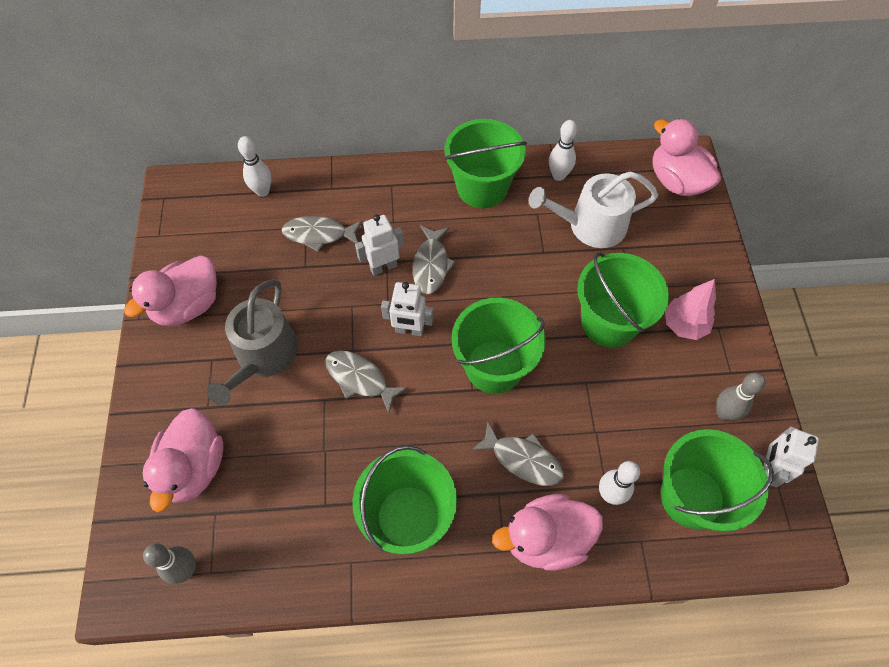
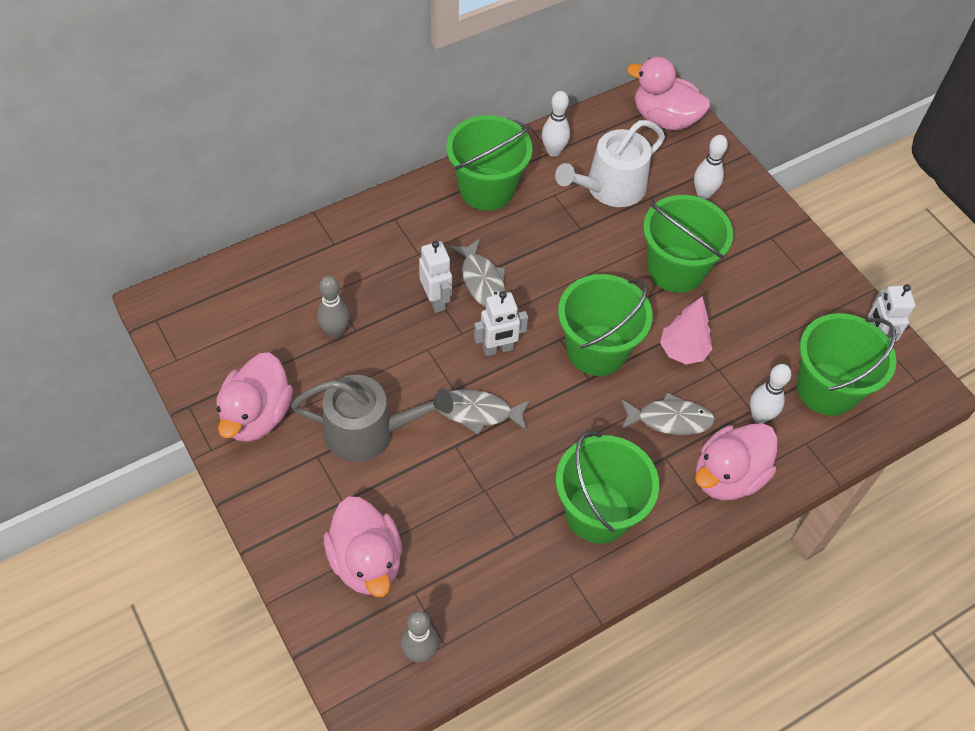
camera: 30 degrees left, 5 degrees down
grey watering can [207,279,298,405] -> grey watering can turned 75 degrees counterclockwise [291,375,453,462]
white bowling pin [238,136,271,197] -> white bowling pin moved to [694,135,728,199]
grey fish [282,216,362,252] -> none
white robot [355,214,404,275] -> white robot turned 120 degrees clockwise [419,241,452,313]
pink tree [665,279,716,340] -> pink tree moved to [660,296,713,364]
grey bowling pin [716,373,766,420] -> grey bowling pin moved to [317,276,349,339]

